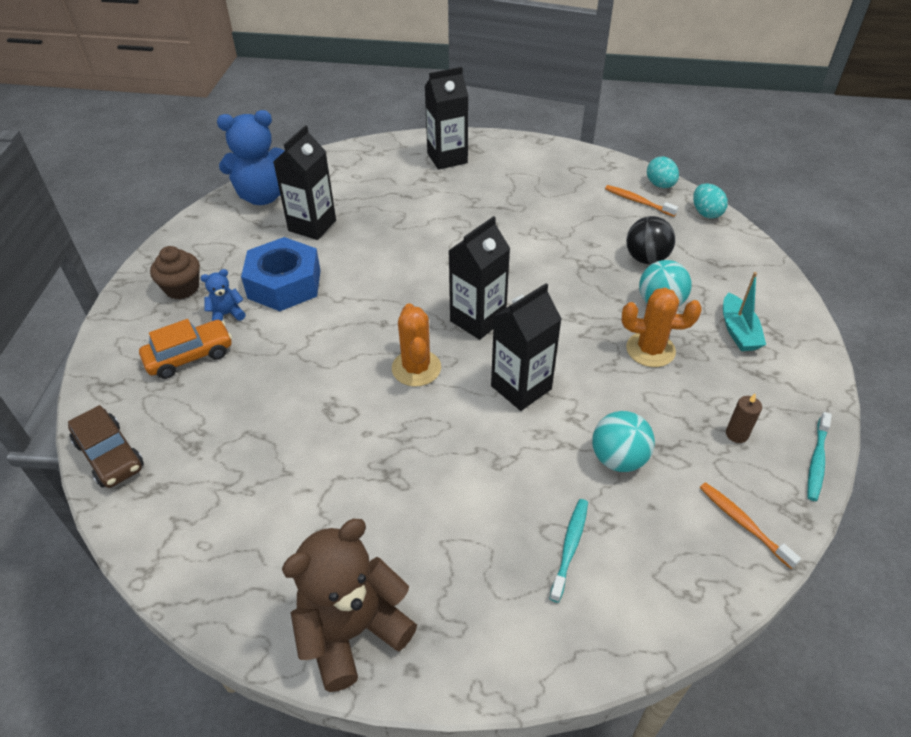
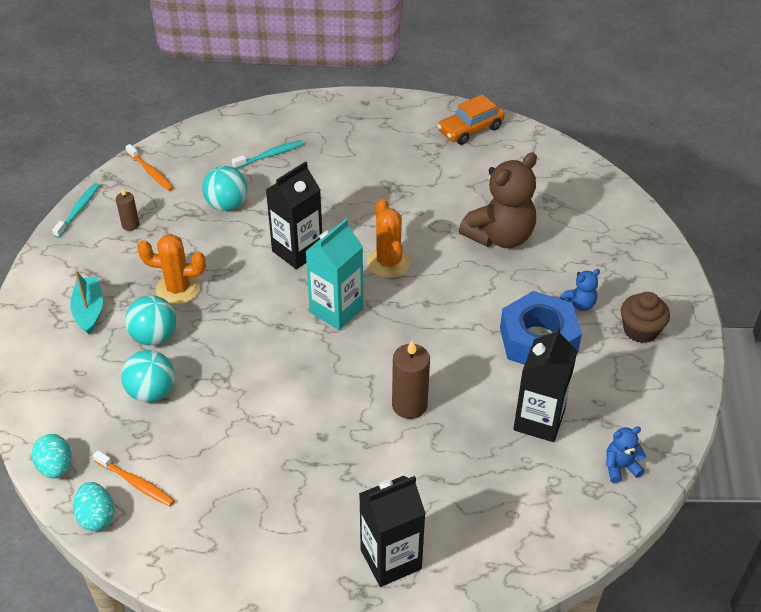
camera: 175 degrees right, 0 degrees up
brown car [68,405,144,488] -> none
orange car [139,319,232,379] -> orange car moved to [437,95,505,145]
blue teddy bear [217,110,285,205] -> blue teddy bear [606,427,646,483], size x0.46
brown teddy bear [282,519,417,692] -> brown teddy bear moved to [459,153,537,248]
black carton [448,216,510,340] -> turquoise carton [305,219,363,330]
turquoise toothbrush [549,499,588,603] -> turquoise toothbrush turned 135 degrees counterclockwise [232,140,304,169]
black ball [626,216,675,264] -> turquoise ball [121,350,175,403]
none -> brown candle [392,340,430,419]

